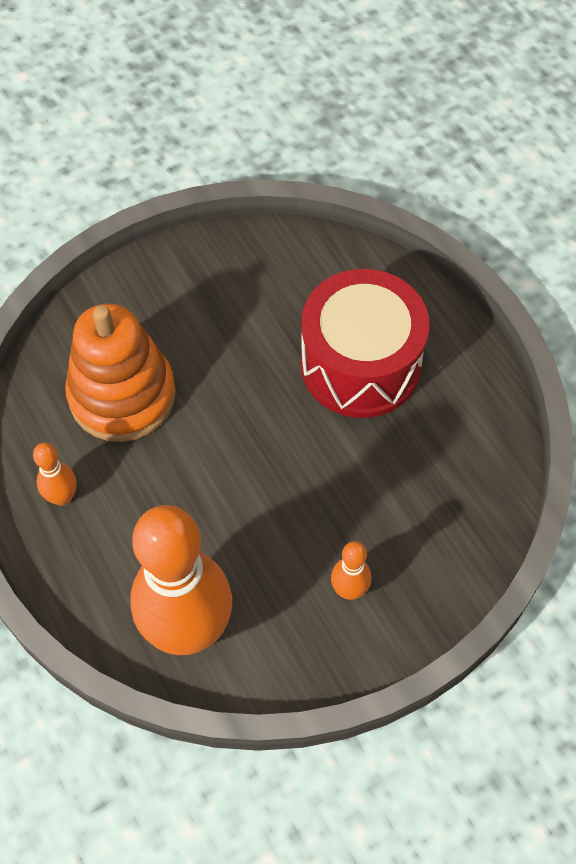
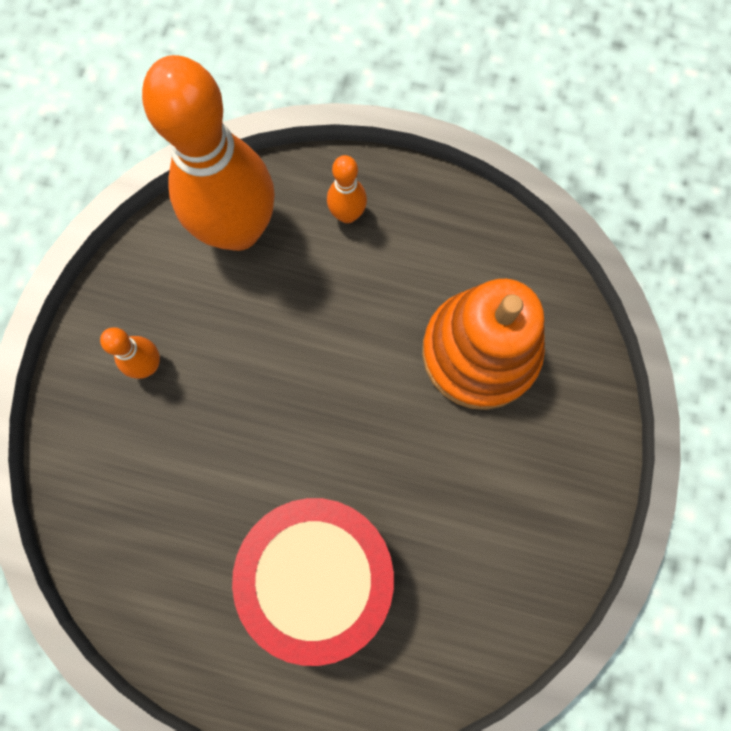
camera: 135 degrees right, 15 degrees up
orange bowling pin [33,443,77,506] -> orange bowling pin moved to [327,155,367,223]

